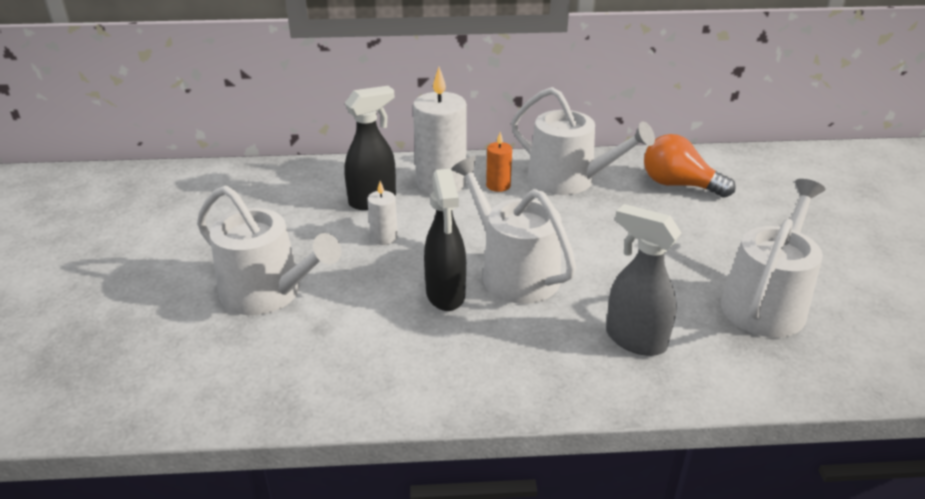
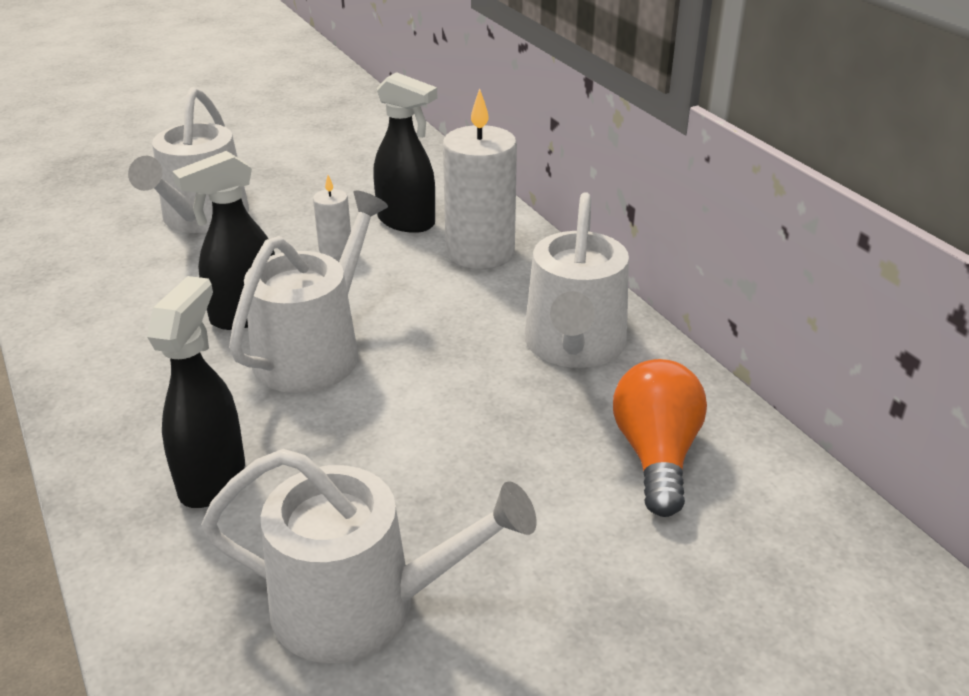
camera: 65 degrees right, 0 degrees up
orange candle [486,132,512,192] -> none
grey spray bottle [606,204,682,356] -> black spray bottle [147,276,245,508]

